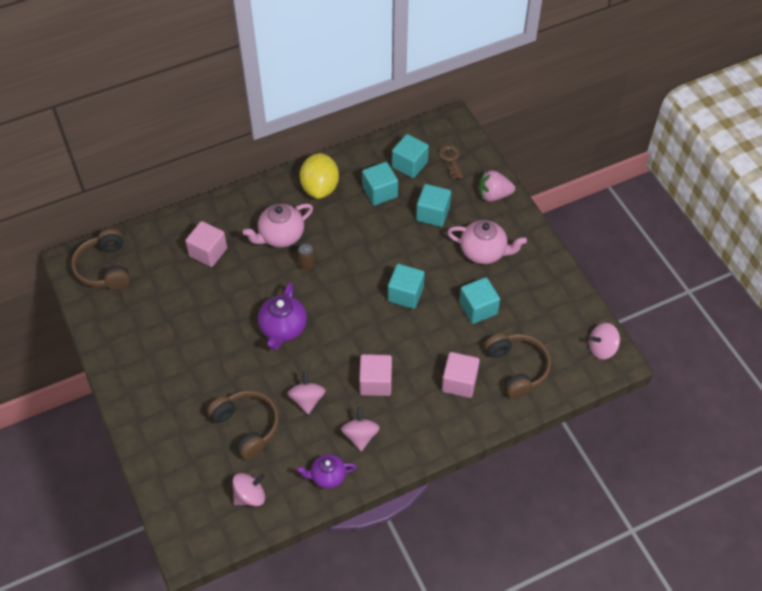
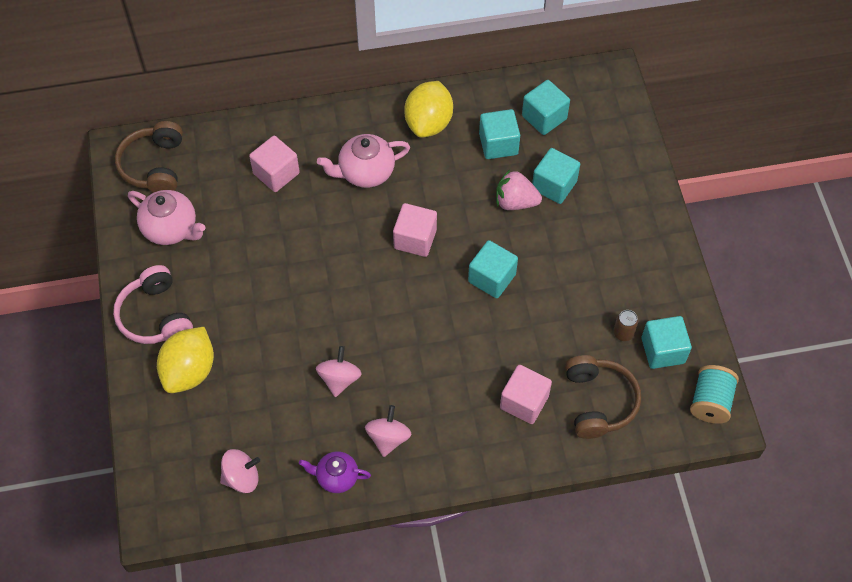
camera: 15 degrees right, 5 degrees up
brown headphones [207,390,279,460] -> none
purple teapot [258,282,307,350] -> none
brown can [297,243,315,270] -> brown can moved to [613,310,638,341]
pink cube [359,354,392,396] -> pink cube moved to [393,203,437,257]
brown key [439,145,463,180] -> none
pink teapot [447,220,527,264] -> pink teapot moved to [128,190,205,245]
turquoise cube [459,277,500,324] -> turquoise cube moved to [641,316,692,369]
pink strawberry [479,170,515,202] -> pink strawberry moved to [496,170,542,210]
pink spinning top [589,323,620,360] -> turquoise spool [690,365,739,424]
none -> pink headphones [113,265,193,344]
none -> yellow lemon [157,327,214,393]

